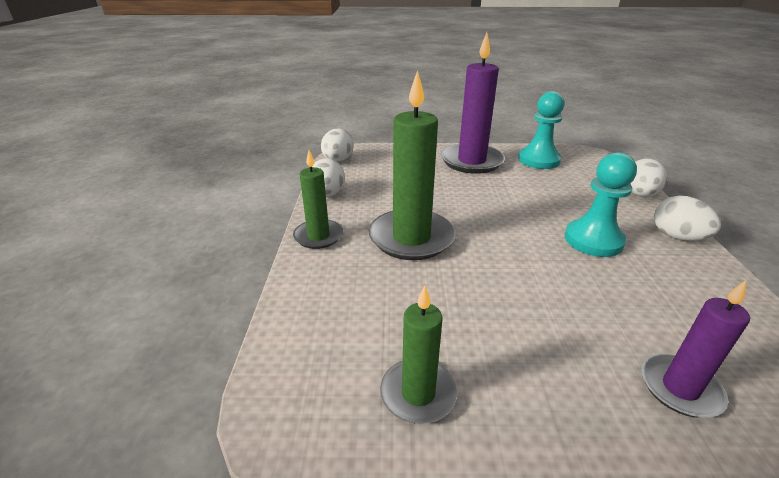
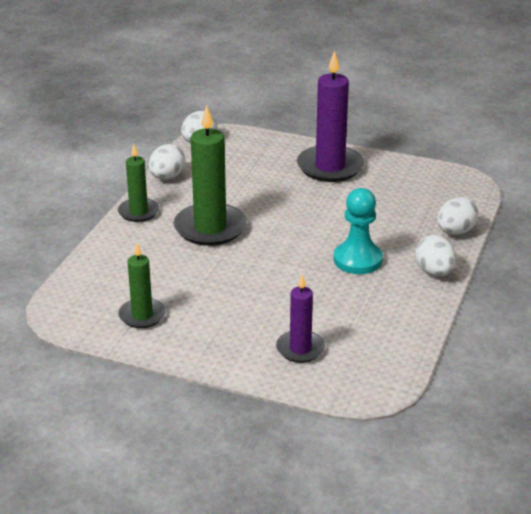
camera: 20 degrees right, 0 degrees up
turquoise pawn [518,91,564,169] -> none

